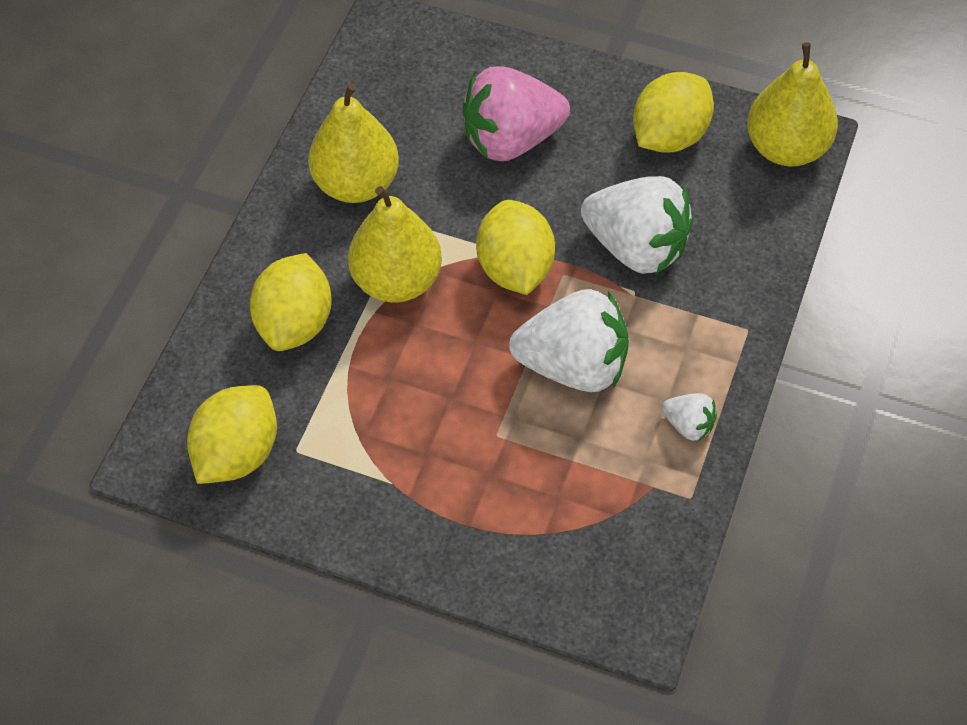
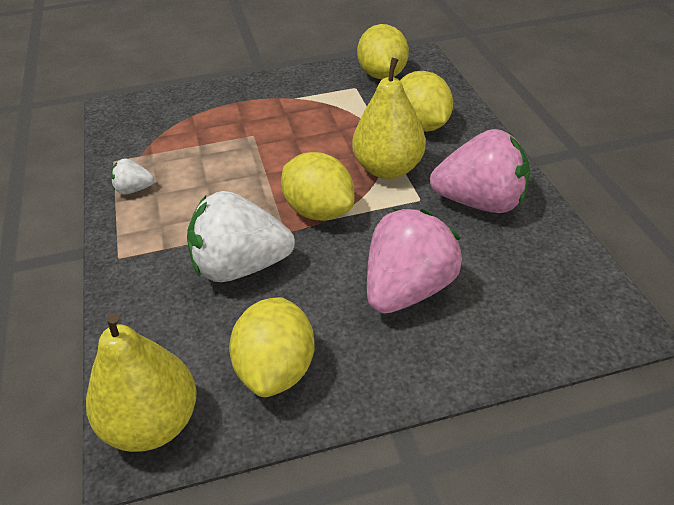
camera: 145 degrees right, 15 degrees down
yellow pear [308,83,399,203] -> pink strawberry [430,129,530,213]
white strawberry [509,289,629,392] -> none

